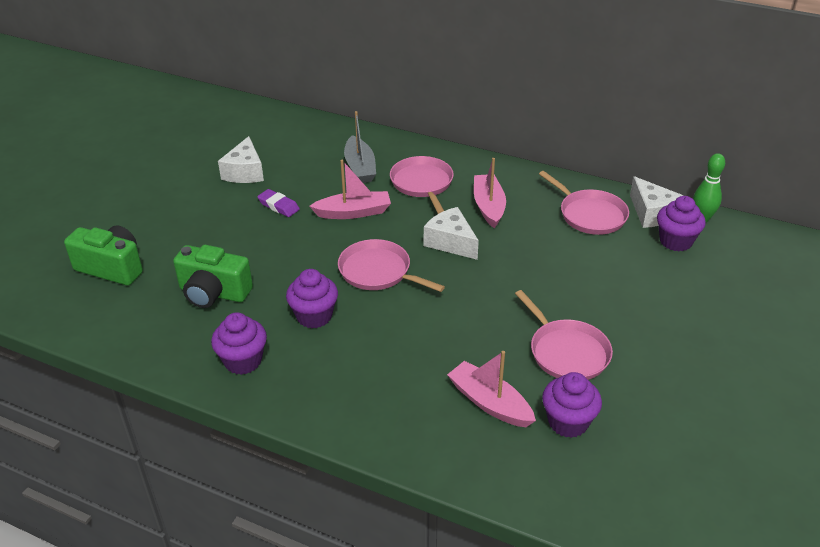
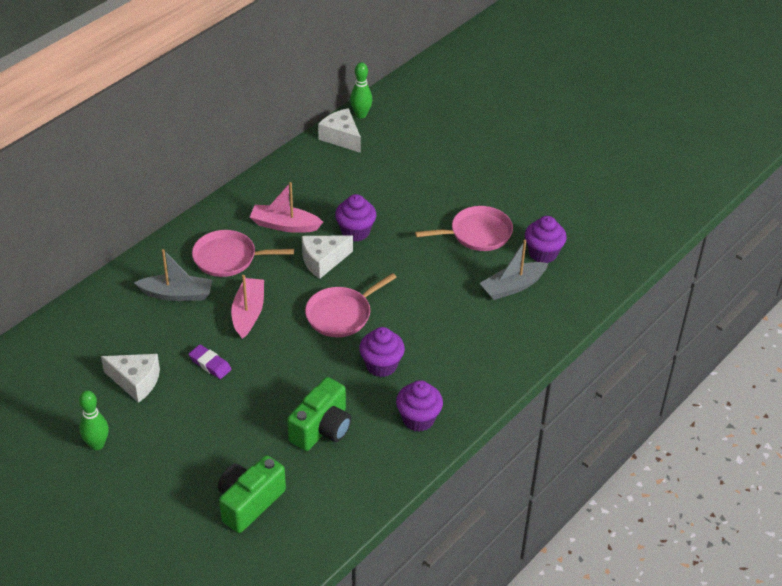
camera: 75 degrees left, 5 degrees up
purple eraser [257,189,300,217] -> purple eraser turned 75 degrees clockwise [189,345,232,379]
pink boat [447,351,536,427] -> grey boat [480,240,549,300]
pink pan [539,171,629,235] -> none
white cheese [630,176,683,228] -> white cheese turned 120 degrees counterclockwise [318,108,361,153]
purple cupcake [657,196,706,252] -> purple cupcake moved to [335,194,376,242]
none -> green bowling pin [79,390,109,450]

